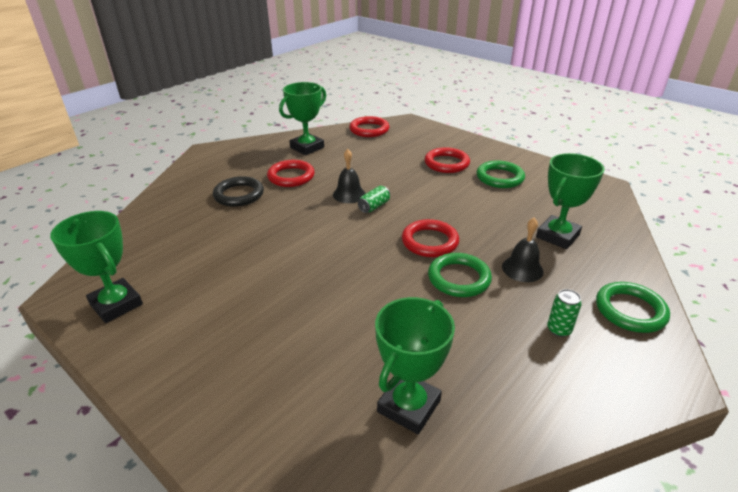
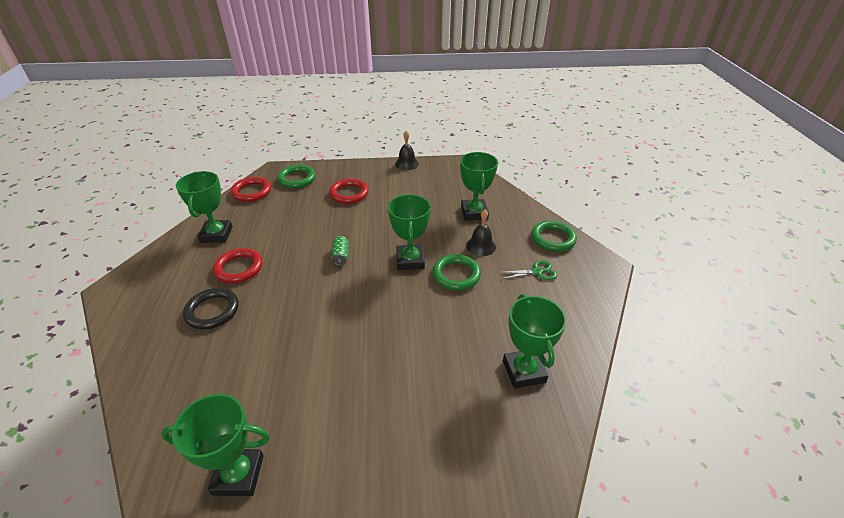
camera: 45 degrees left, 5 degrees up
black bell [333,149,365,203] -> black bell moved to [395,131,419,170]
red ring [402,219,459,257] -> green trophy [388,194,431,270]
green ring [476,160,525,188] -> green ring moved to [277,165,316,188]
green can [547,289,582,337] -> green scissors [498,260,557,280]

